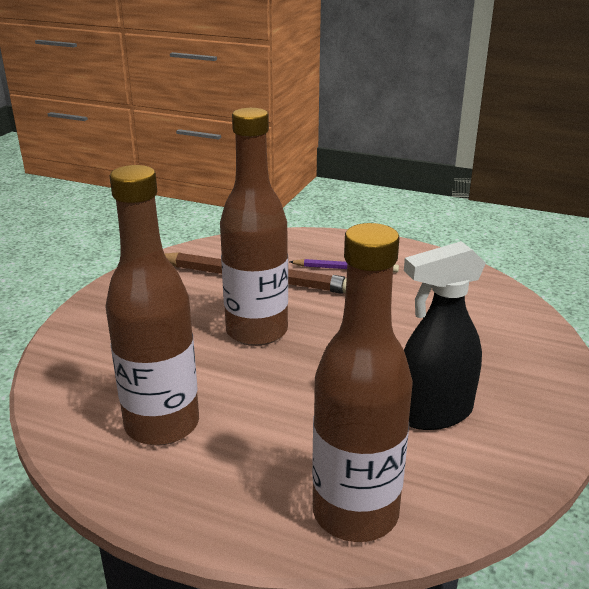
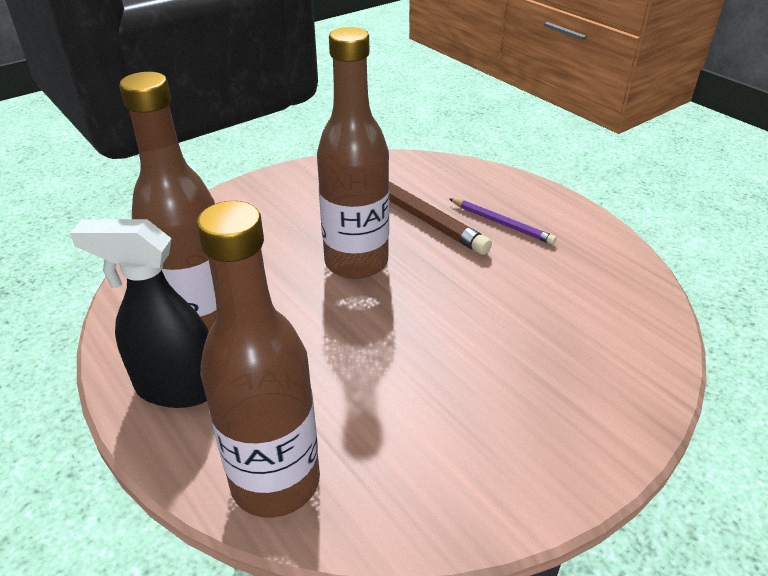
camera: 30 degrees right, 10 degrees up
black spray bottle [404,241,486,430] -> black spray bottle moved to [70,219,209,408]

